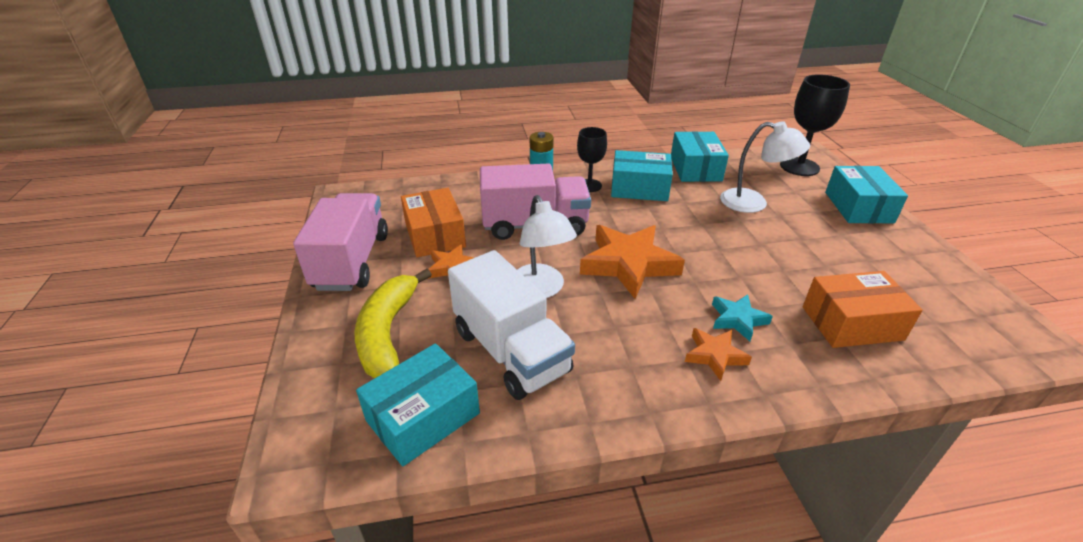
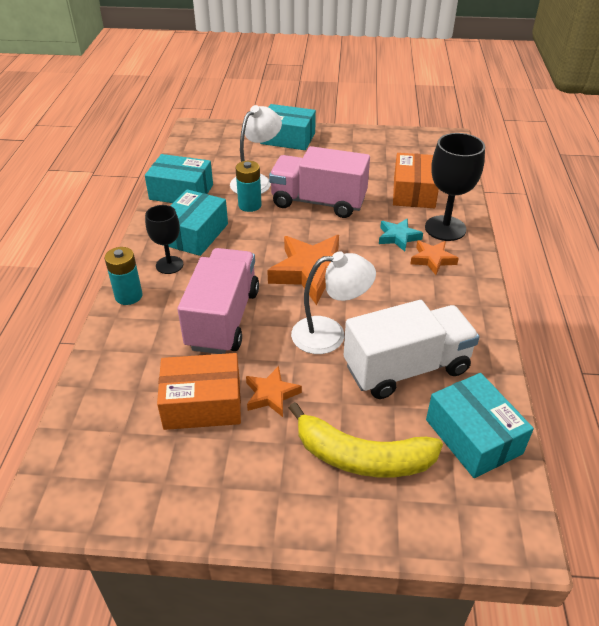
camera: 75 degrees left, 5 degrees up
pink truck [293,193,388,291] -> pink truck moved to [269,146,370,218]
black goblet [780,74,850,176] -> black goblet moved to [425,133,485,241]
none -> turquoise battery [236,161,262,212]

